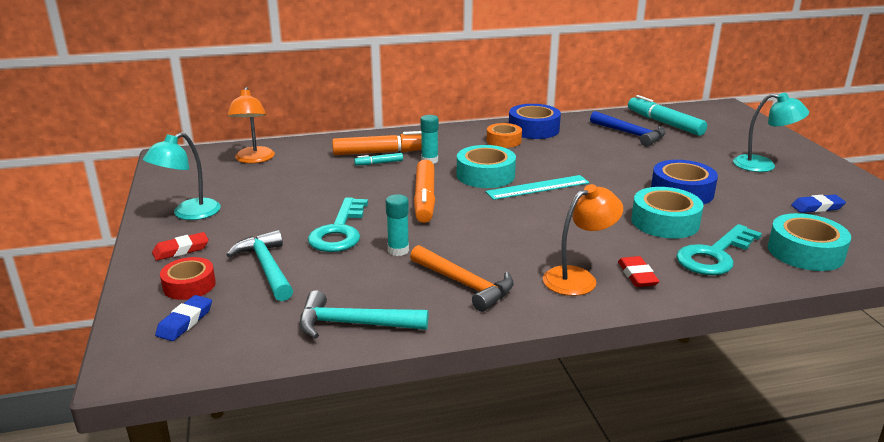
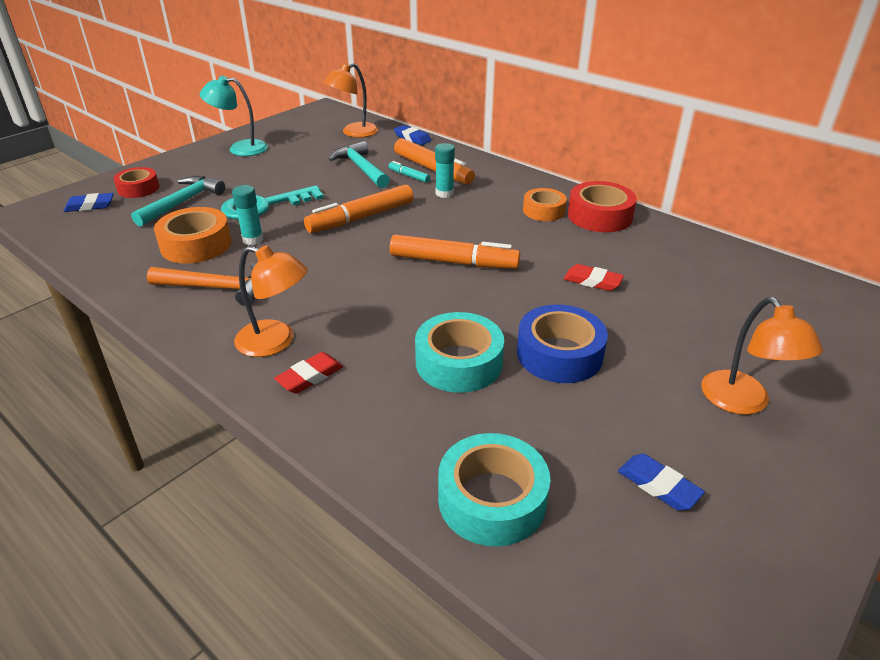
camera: 55 degrees right, 10 degrees up
red eraser [152,232,209,261] -> red eraser moved to [564,264,624,291]
turquoise hammer [300,290,428,339] -> turquoise hammer moved to [329,141,390,188]
orange hammer [410,245,514,312] -> orange hammer turned 90 degrees counterclockwise [147,263,256,306]
turquoise tape [457,145,516,188] -> none
turquoise ruler [485,175,589,200] -> orange marker [390,235,520,269]
blue tape [509,104,561,139] -> red tape [568,181,637,232]
blue hammer [590,111,666,147] -> none
turquoise marker [628,95,707,136] -> none
turquoise key [676,224,762,275] -> none
turquoise lamp [733,93,809,172] -> orange lamp [701,297,823,415]
none -> orange tape [154,207,232,263]
none -> blue eraser [394,125,431,145]

